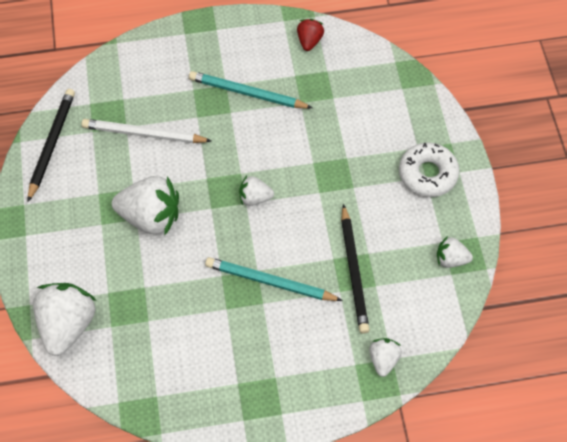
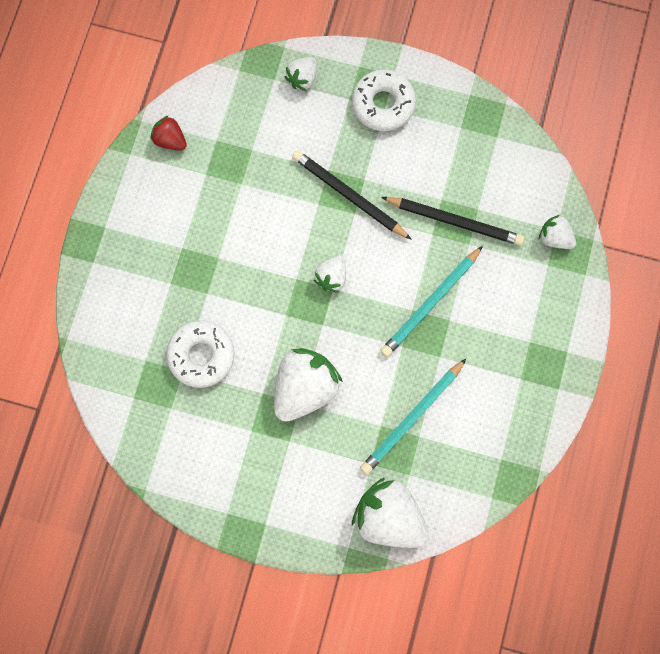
camera: 65 degrees left, 15 degrees up
black pencil [28,89,75,202] -> black pencil moved to [292,150,412,240]
white pencil [81,119,212,143] -> white donut [166,320,235,388]
turquoise pencil [189,71,312,109] -> turquoise pencil moved to [360,358,467,474]
white strawberry [437,236,473,268] -> white strawberry moved to [285,57,317,91]

